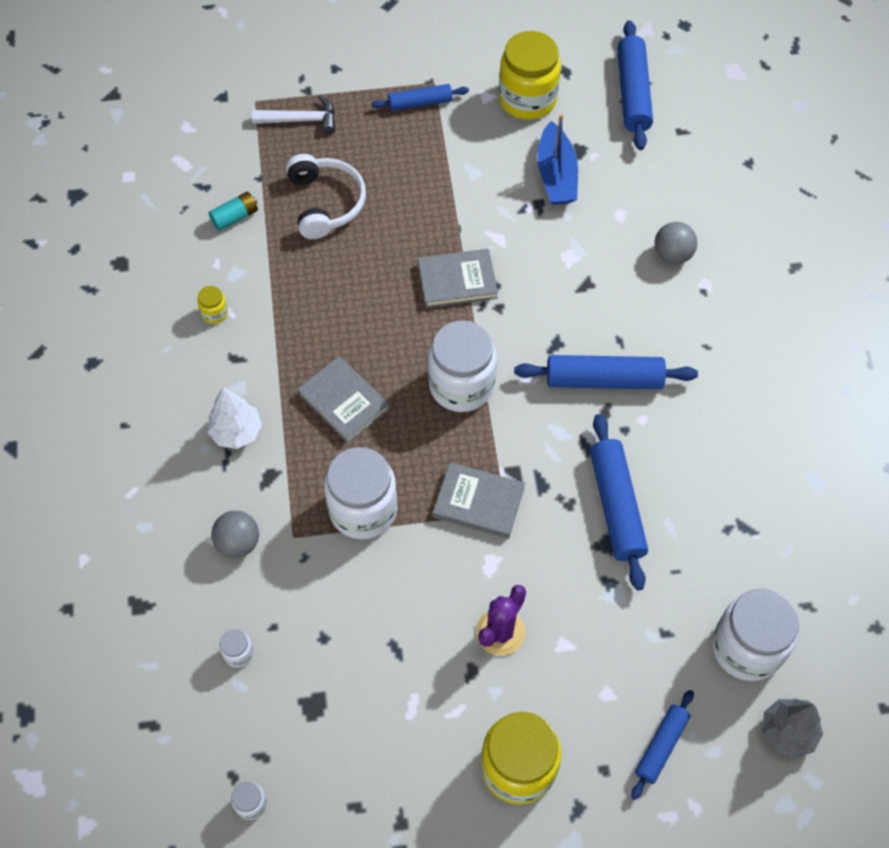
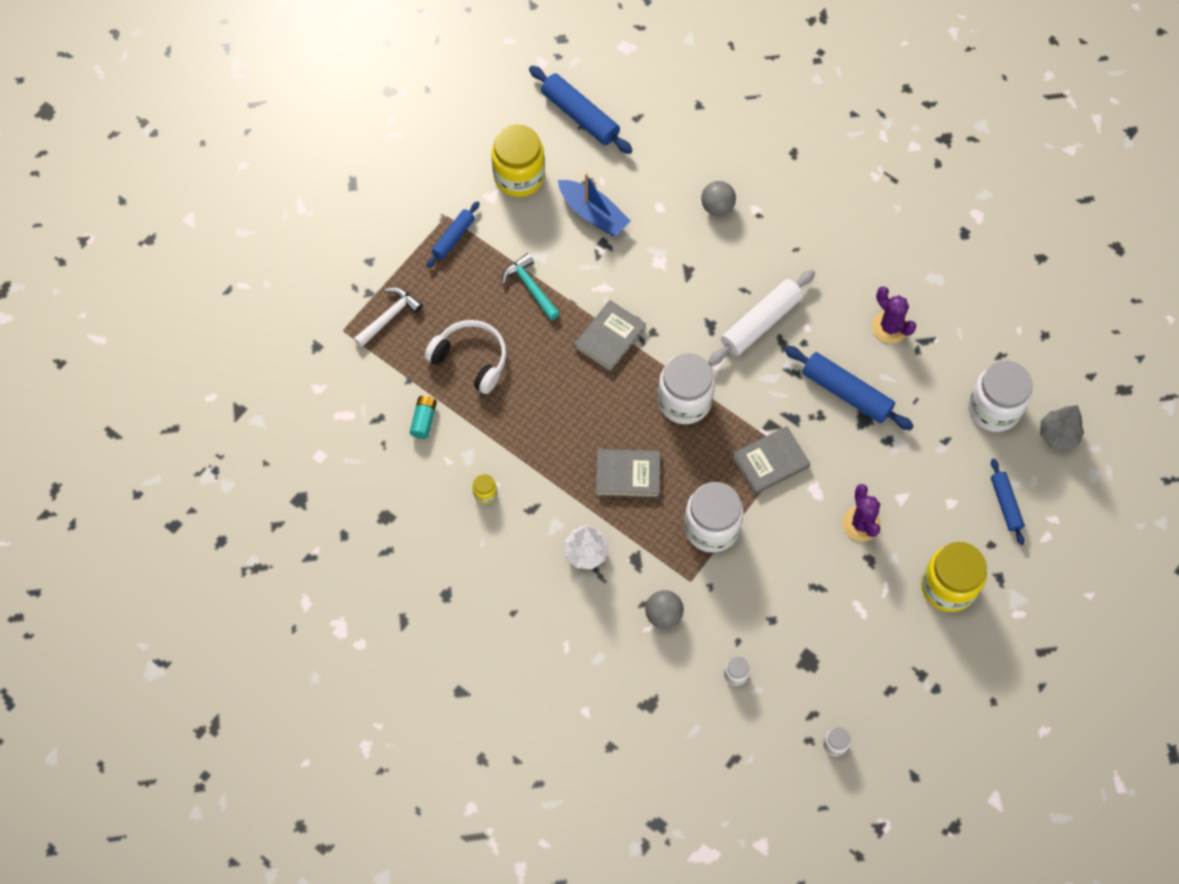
camera: 45 degrees left, 5 degrees up
blue rolling pin [514,355,698,389] -> white rolling pin [708,270,815,366]
none -> turquoise hammer [502,253,560,320]
none -> purple cactus [872,286,916,343]

